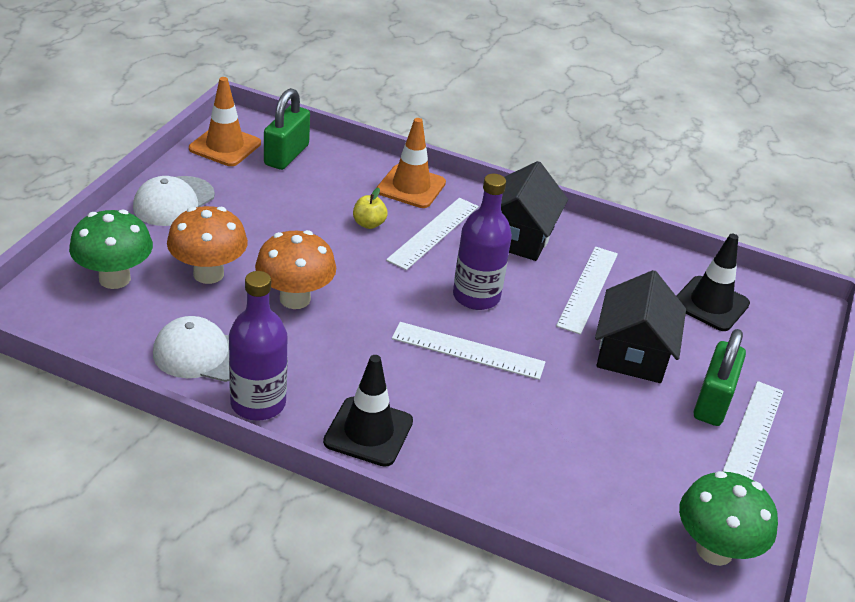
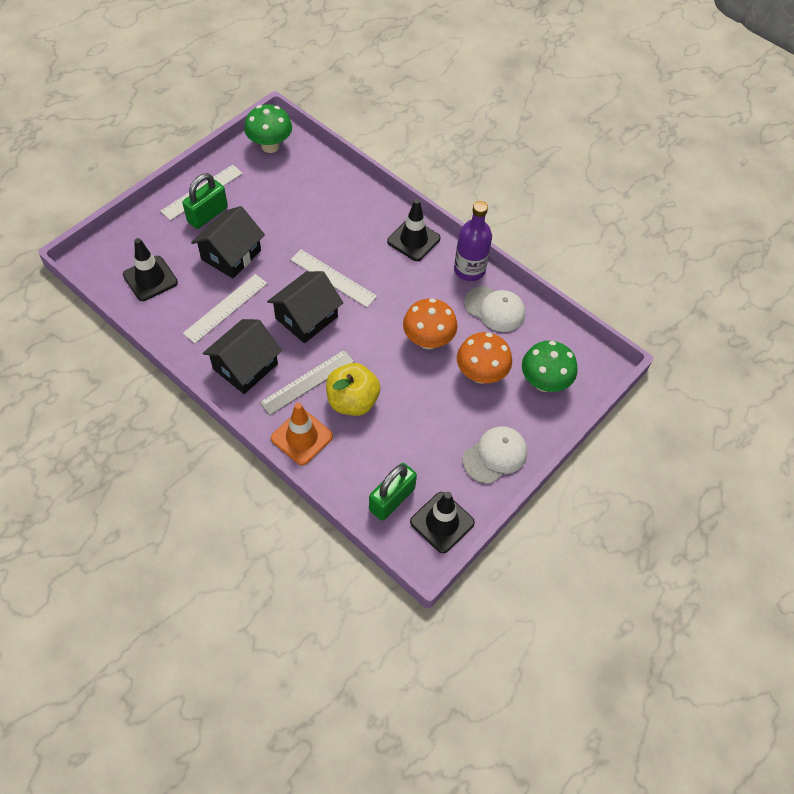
camera: 160 degrees left, 20 degrees up
orange traffic cone [189,77,261,166] -> black traffic cone [410,492,475,553]
yellow apple [353,188,388,229] -> yellow apple [326,363,380,416], size x2.01
white ruler [386,198,479,270] -> grey ruler [259,350,355,416]
purple bottle [453,174,512,310] -> black house [267,271,343,343]

